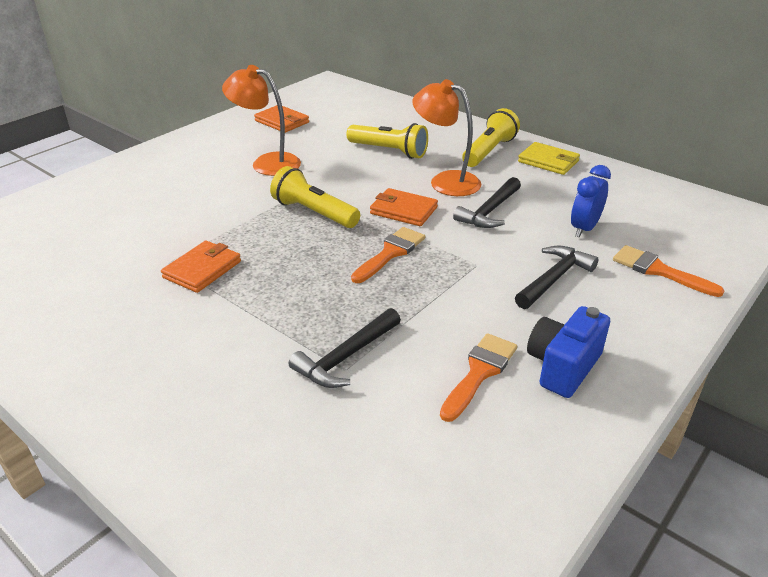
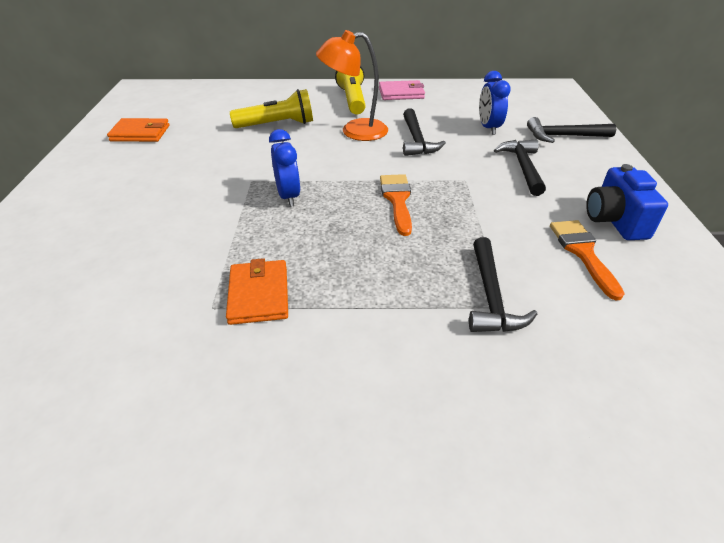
camera: 40 degrees left, 5 degrees up
orange lamp [222,65,301,176] -> none
yellow flashlight [270,166,360,228] -> blue clock [269,129,301,207]
orange wallet [370,188,438,226] -> none
yellow wallet [518,142,580,175] -> pink wallet [379,80,425,100]
orange brush [613,245,724,297] -> black hammer [527,117,616,143]

